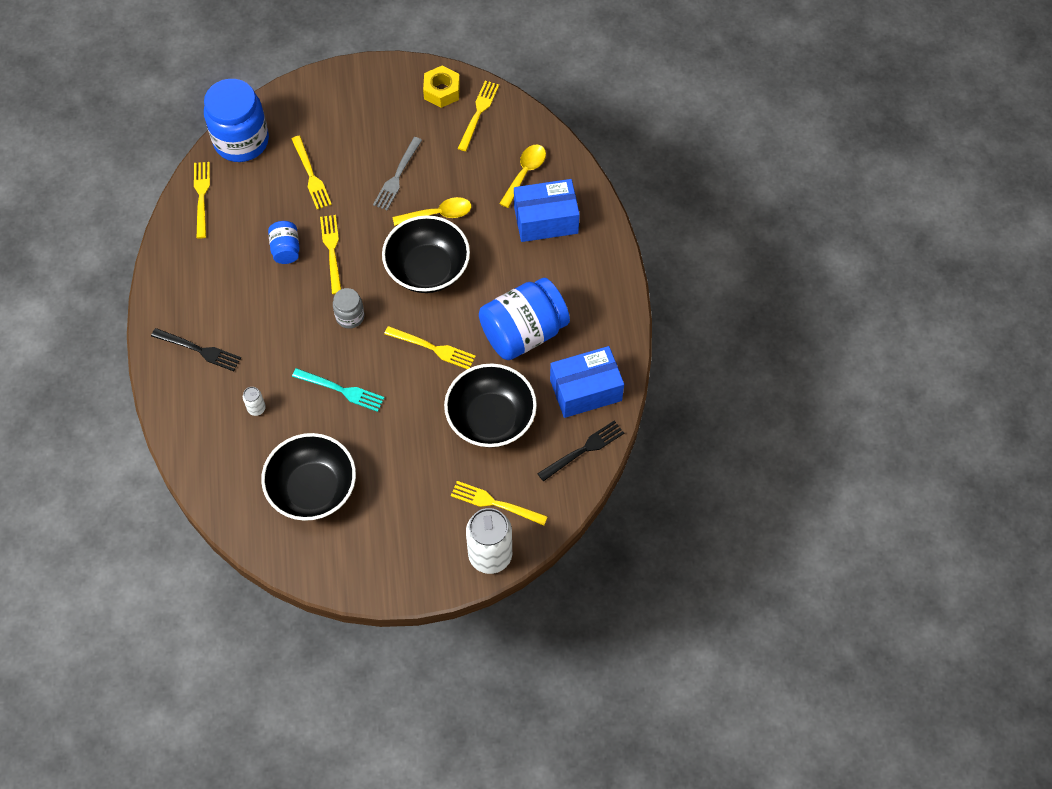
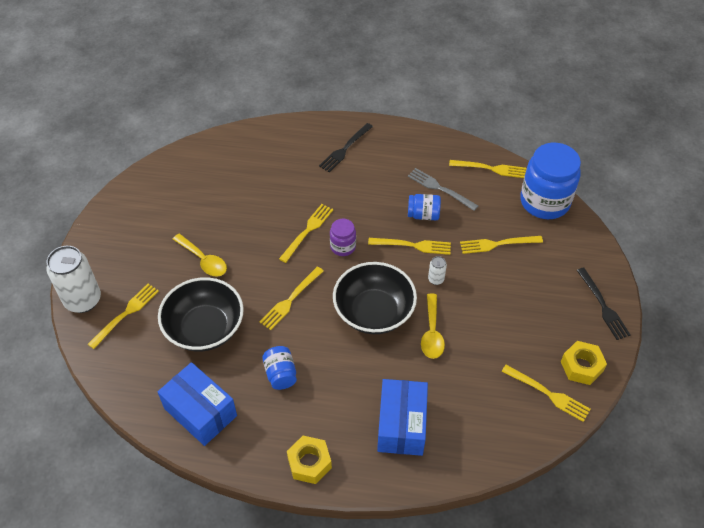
camera: 105 degrees right, 10 degrees down
white can [243,387,266,416] -> white can moved to [428,256,447,285]
black bowl [261,433,356,521] -> none
turquoise fork [292,368,384,412] -> none
grey jar [333,288,364,329] -> purple jar [330,219,356,256]
grey fork [373,137,422,210] -> grey fork moved to [408,168,478,211]
blue jar [479,278,570,360] -> blue jar [262,346,297,390], size x0.49
yellow spoon [499,144,546,208] -> yellow spoon moved to [173,234,227,277]
black fork [537,420,624,482] -> black fork moved to [577,268,631,340]
blue box [550,346,624,418] -> blue box turned 45 degrees counterclockwise [158,362,237,446]
none -> yellow fork [279,204,333,263]
none -> yellow nut [287,436,332,484]

